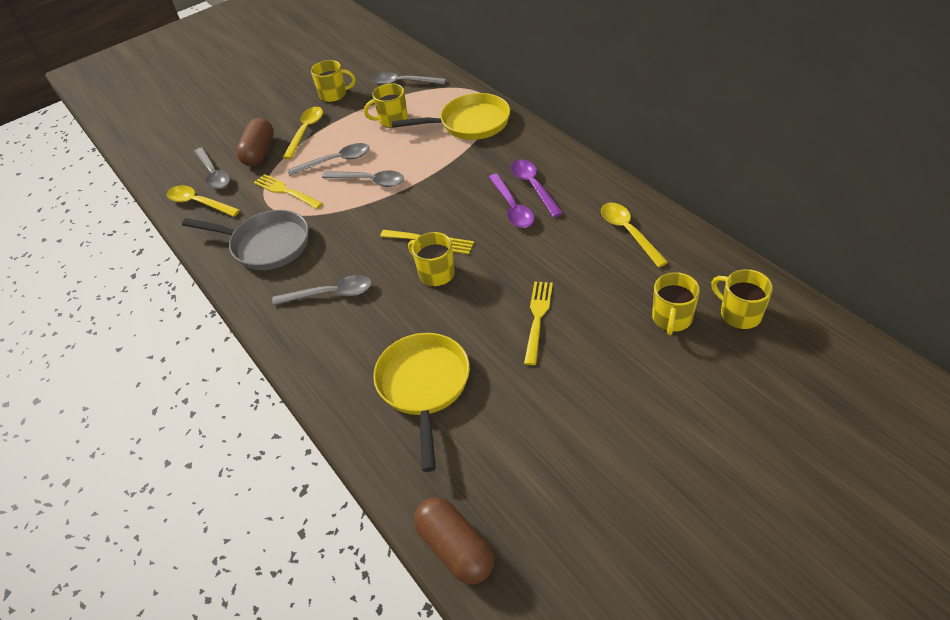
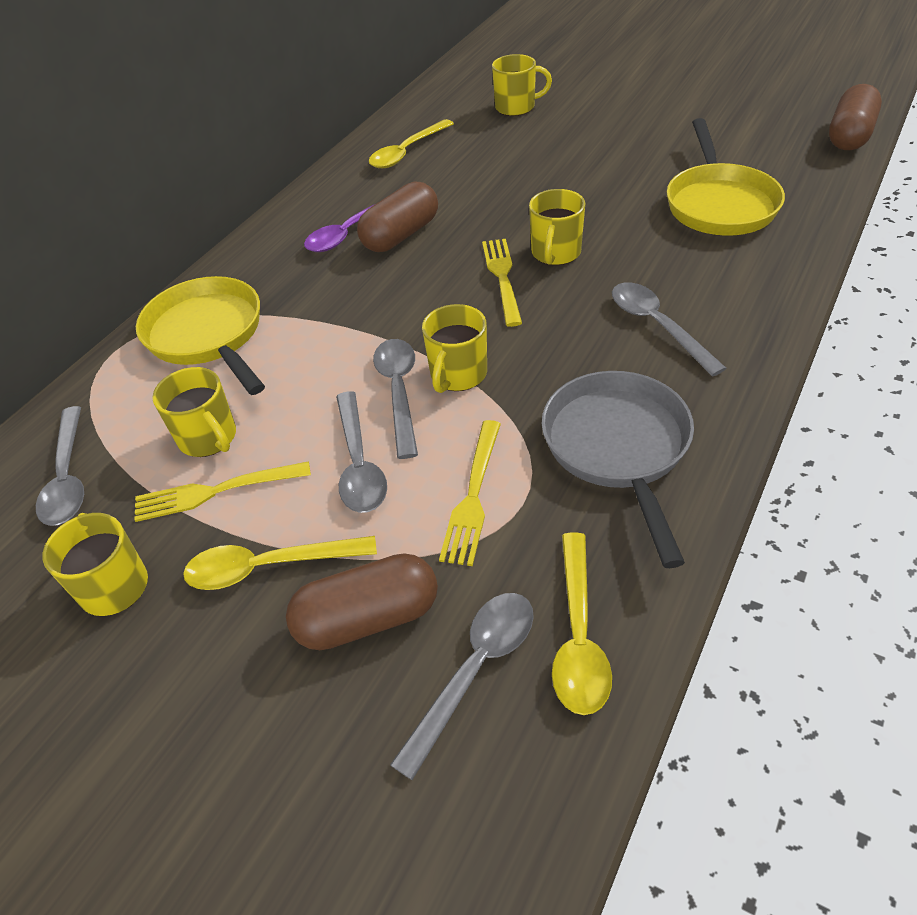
camera: 115 degrees left, 0 degrees up
grey spoon [287,143,369,176] -> grey spoon turned 150 degrees counterclockwise [336,391,387,513]
yellow pan [373,333,470,472] -> yellow pan turned 60 degrees counterclockwise [667,118,785,236]
purple spoon [489,174,534,228] -> brown capsule [357,182,438,252]
yellow fork [524,281,553,365] -> yellow fork moved to [135,461,311,522]
yellow mug [711,269,773,329] -> yellow mug moved to [422,304,487,393]

